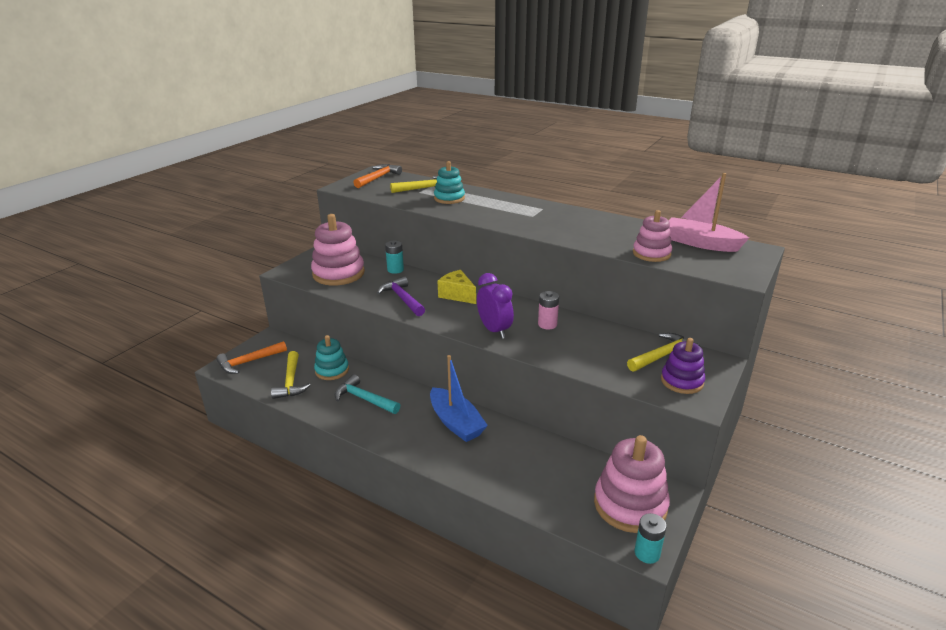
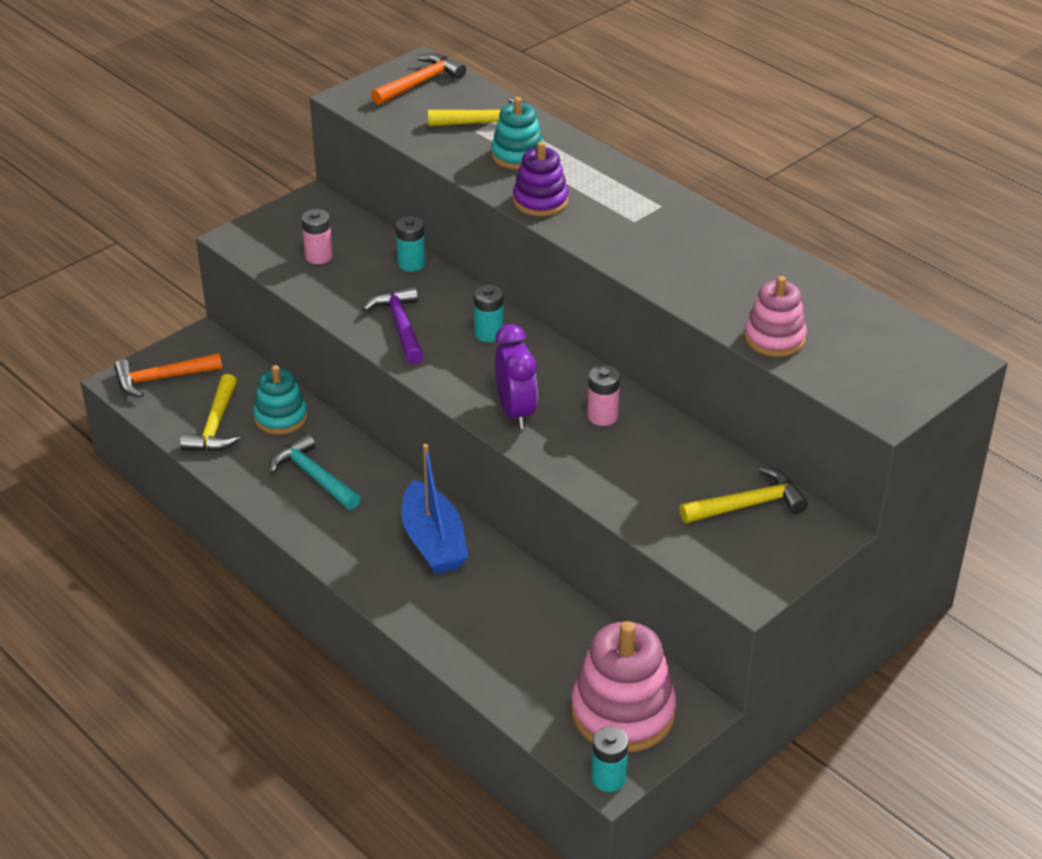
camera: 15 degrees right, 10 degrees up
pink stacking toy [311,214,365,286] -> pink battery [301,209,333,264]
yellow cheese [438,270,476,304] -> turquoise battery [474,284,504,342]
purple stacking toy [661,338,705,394] -> purple stacking toy moved to [513,142,568,216]
pink boat [669,173,749,252] -> none

